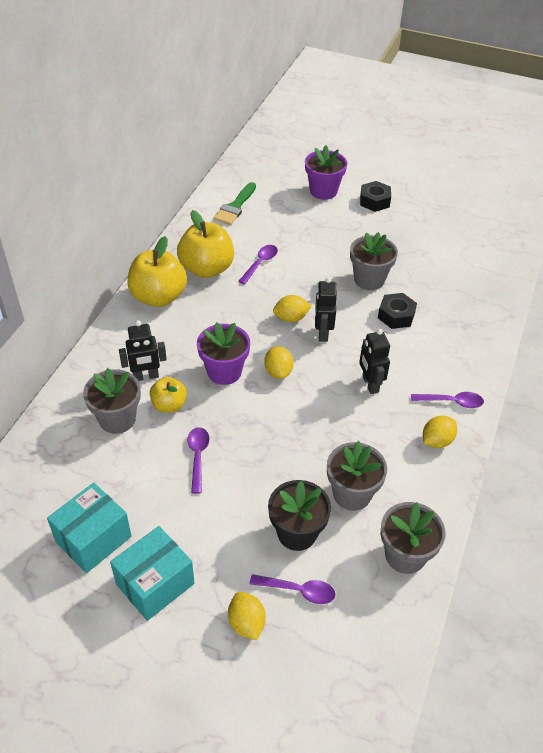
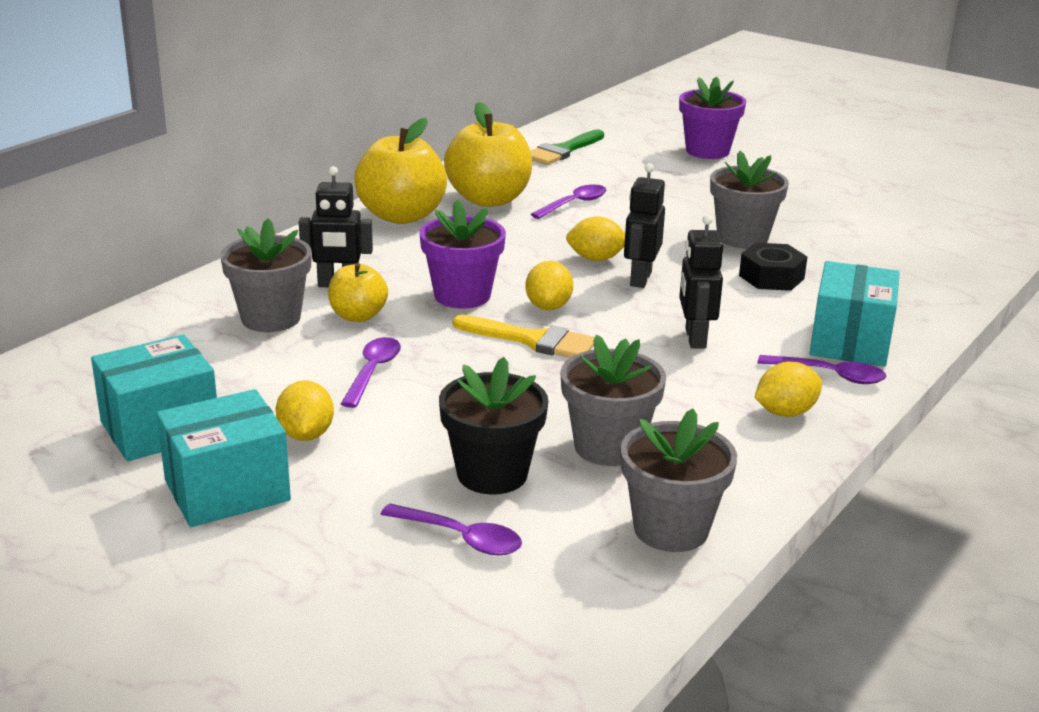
camera: 15 degrees right, 20 degrees down
yellow lemon [228,592,266,641] -> yellow lemon moved to [276,380,334,441]
black nut [360,181,391,212] -> none
none -> yellow brush [453,315,595,358]
none -> turquoise box [810,261,900,366]

